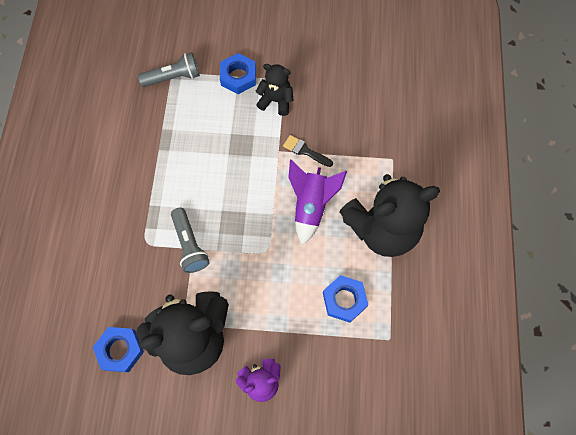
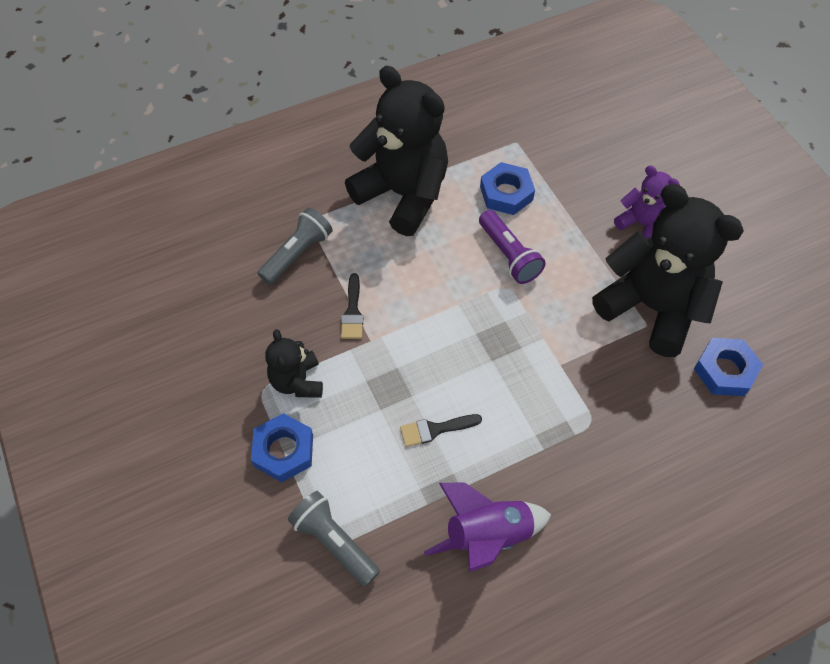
camera: 120 degrees left, 10 degrees down
grey flashlight [171,208,210,273] -> grey flashlight moved to [258,208,333,285]
purple rocket [288,159,347,245] -> purple rocket moved to [424,483,551,572]
none -> black brush [400,414,482,447]
none -> purple flashlight [479,210,546,284]

